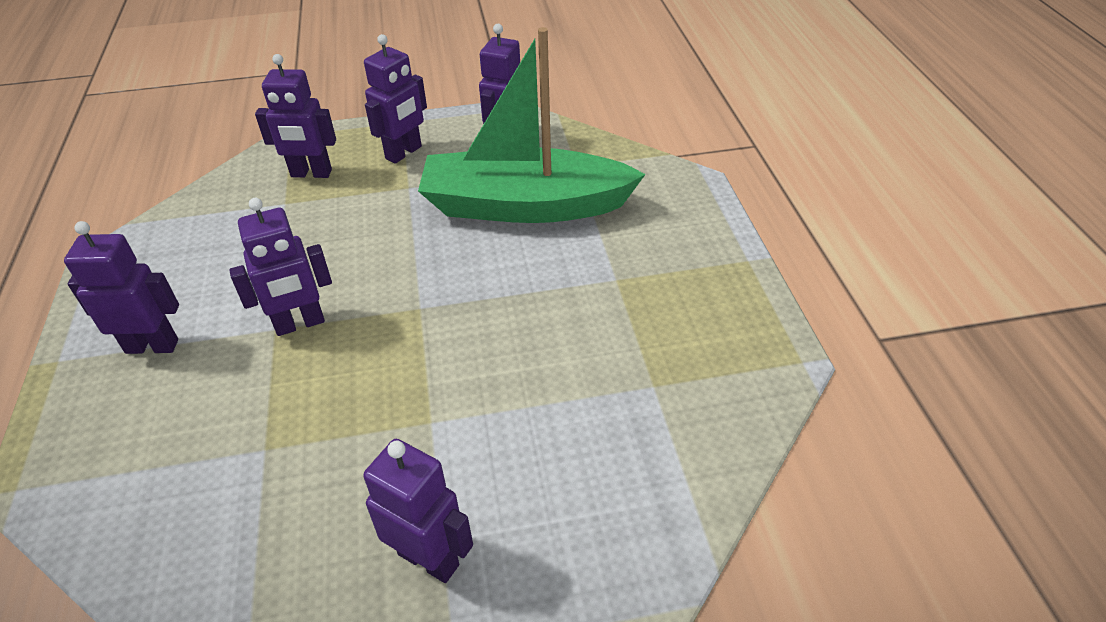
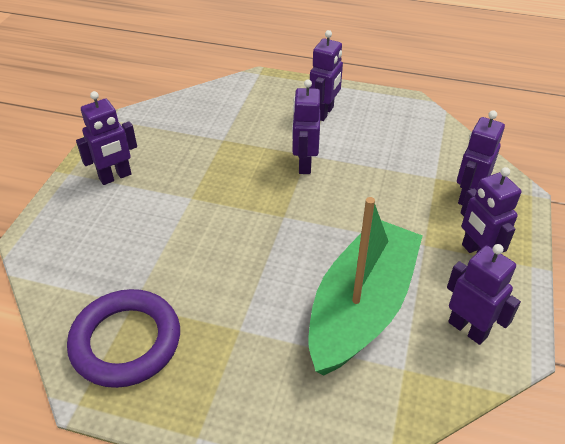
camera: 115 degrees right, 0 degrees up
none -> purple ring [67,289,180,388]

